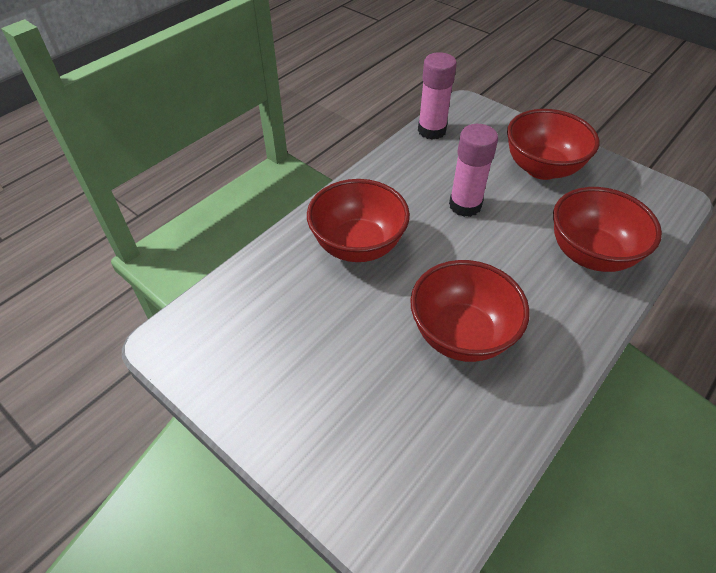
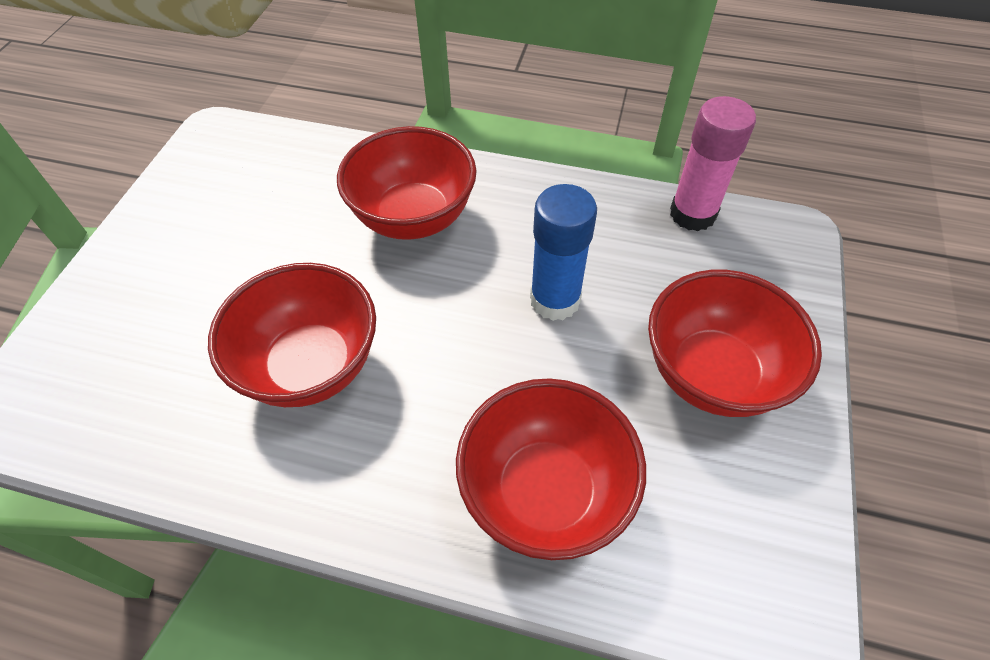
camera: 65 degrees right, 5 degrees up
pink glue stick [449,124,498,217] -> blue glue stick [530,184,597,321]

